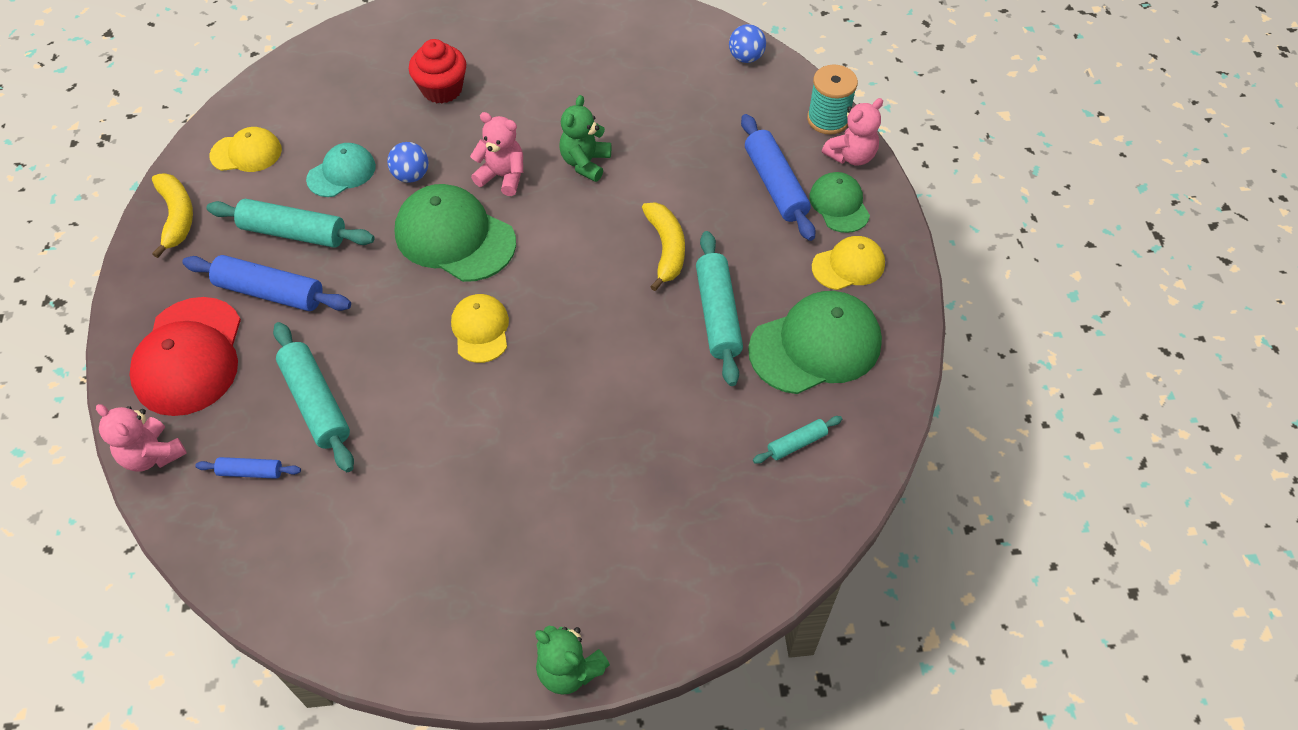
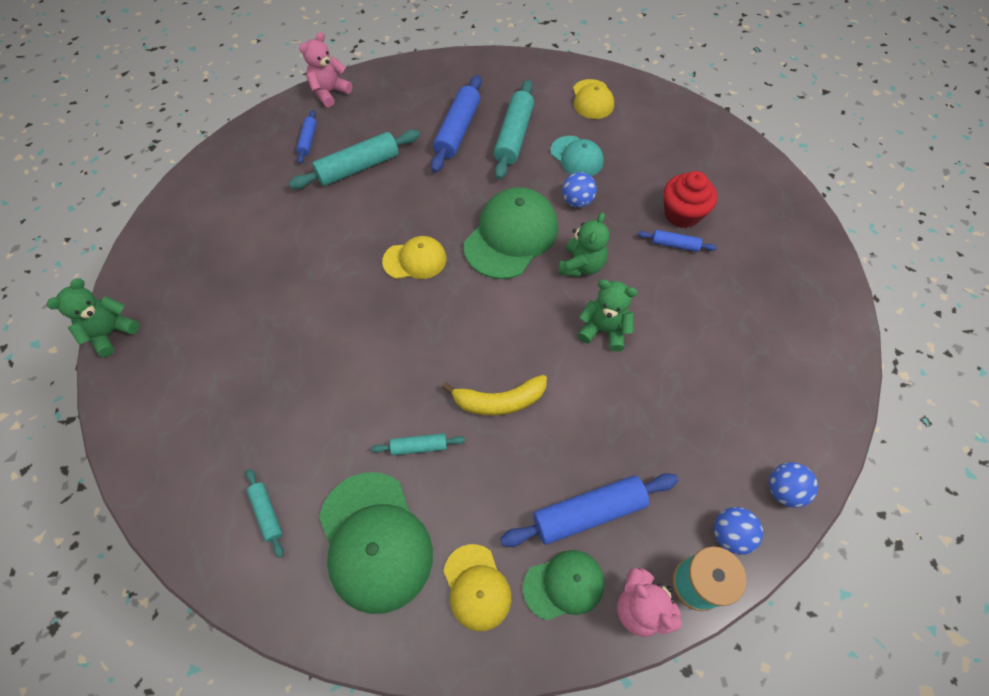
camera: 90 degrees right, 5 degrees up
red cap [130,297,241,416] -> none
yellow banana [152,173,193,258] -> none
pink teddy bear [470,112,523,196] -> green teddy bear [558,212,609,277]
turquoise rolling pin [696,231,743,386] -> turquoise rolling pin [371,433,465,455], size x0.52
none -> blue rolling pin [637,230,717,252]
none -> blue ball [714,507,763,555]

